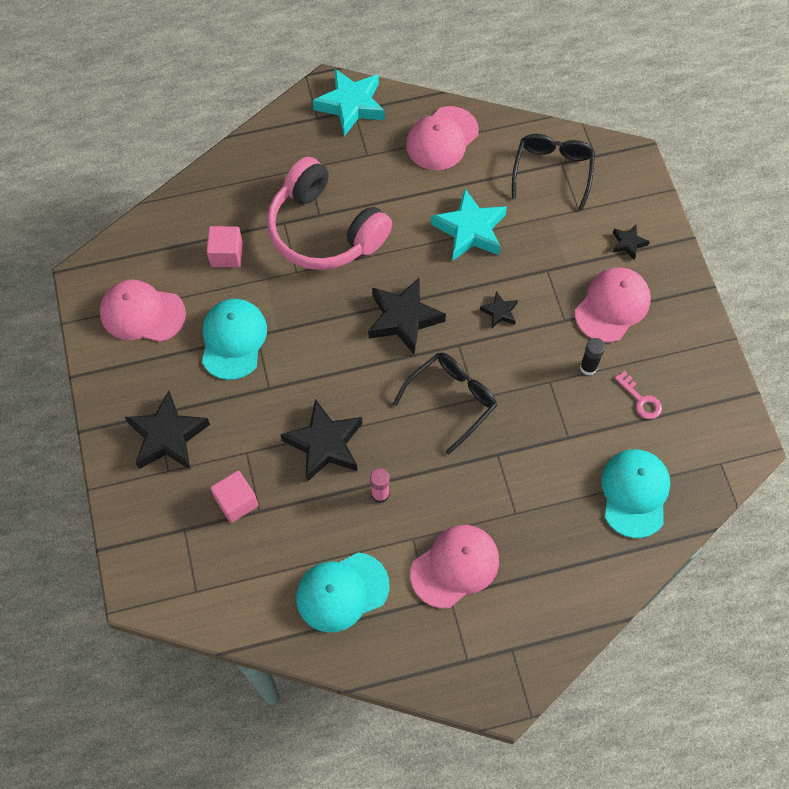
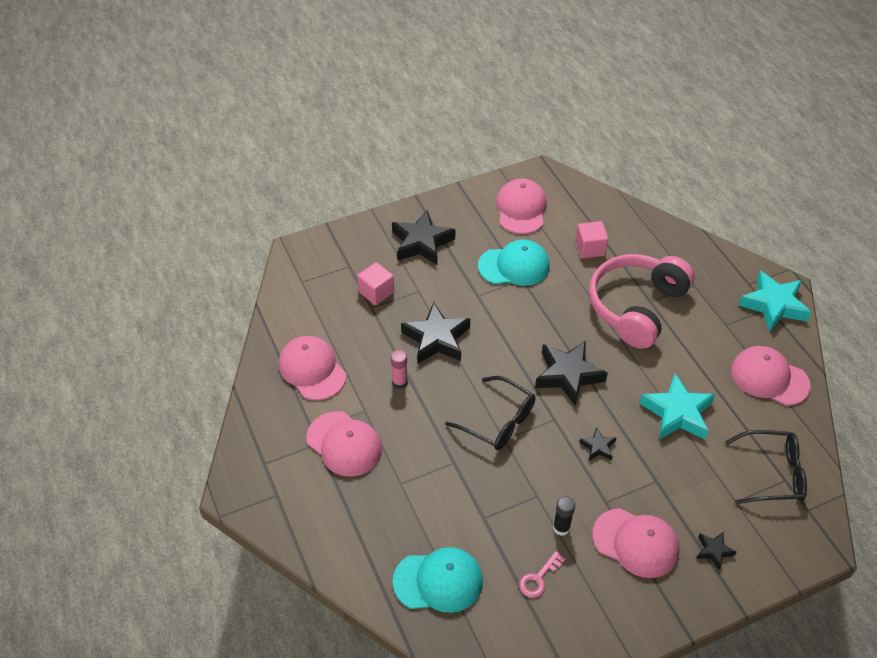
camera: 80 degrees right, 15 degrees down
turquoise cap [296,552,389,632] -> pink cap [279,336,346,400]

